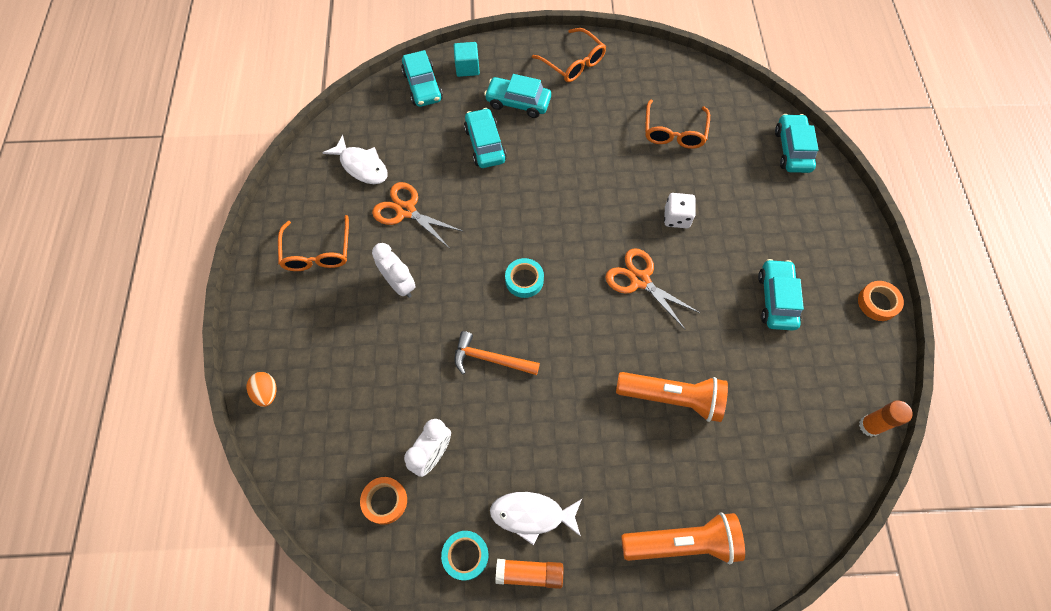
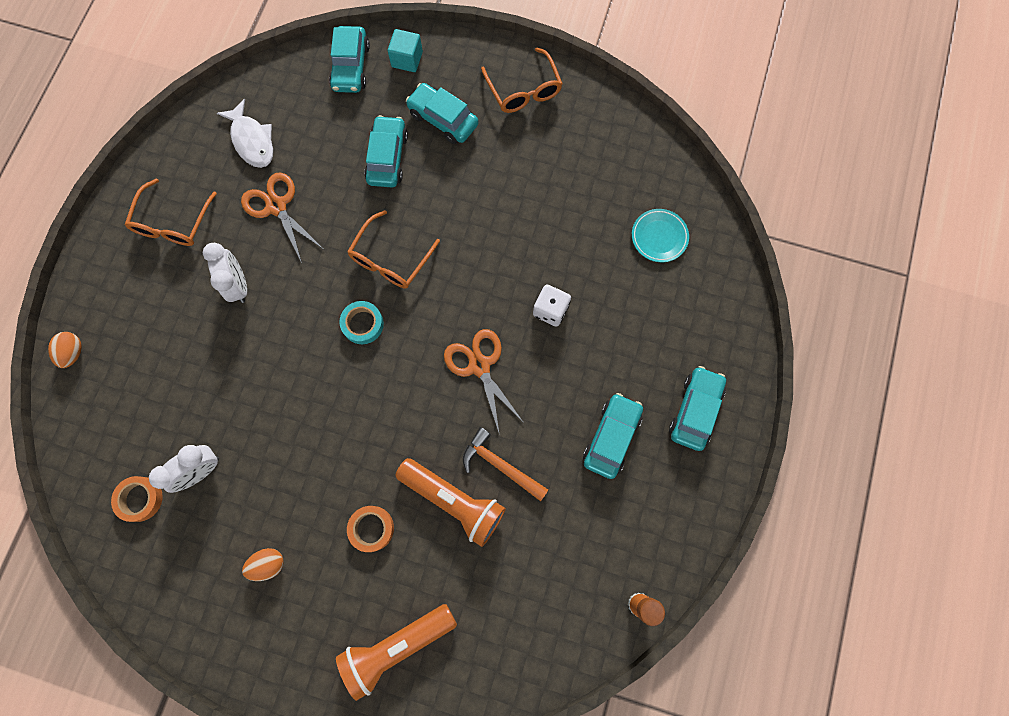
camera: 20 degrees right, 10 degrees up
turquoise tape [441,531,488,580] -> none
orange hammer [454,331,540,375] -> orange hammer moved to [463,427,548,501]
white fish [490,492,582,545] -> orange egg [242,548,284,581]
orange glue stick [495,559,563,589] -> none
orange flashlight [621,512,745,564] -> orange flashlight turned 135 degrees clockwise [336,604,457,701]
orange glasses [645,100,710,149] -> orange glasses moved to [347,210,440,289]
turquoise car [775,114,819,173] -> turquoise car moved to [669,366,726,451]
orange tape [858,281,904,321] -> orange tape moved to [347,506,394,552]
none -> turquoise plate [632,209,689,262]

